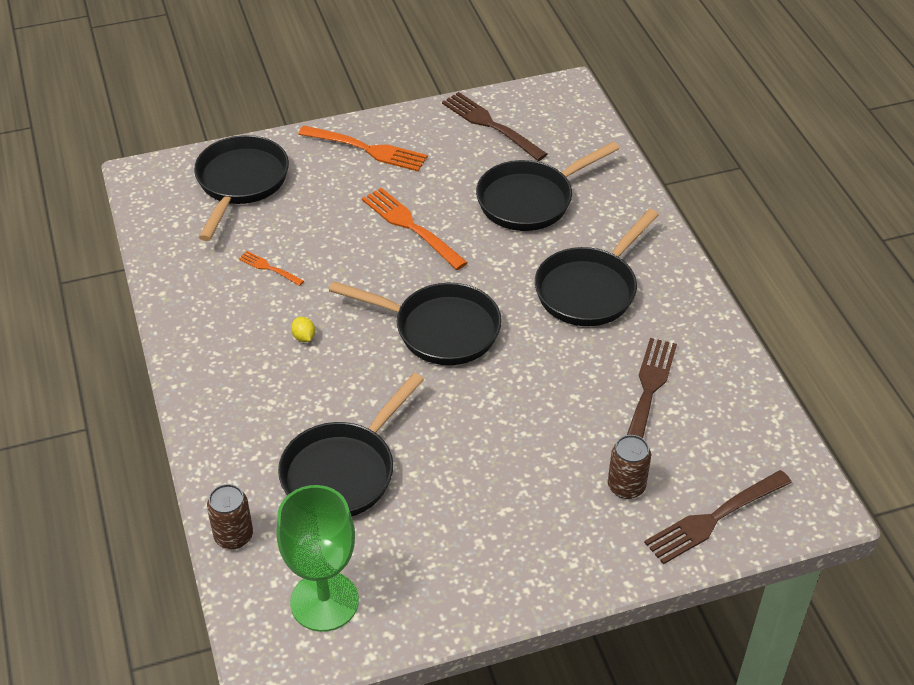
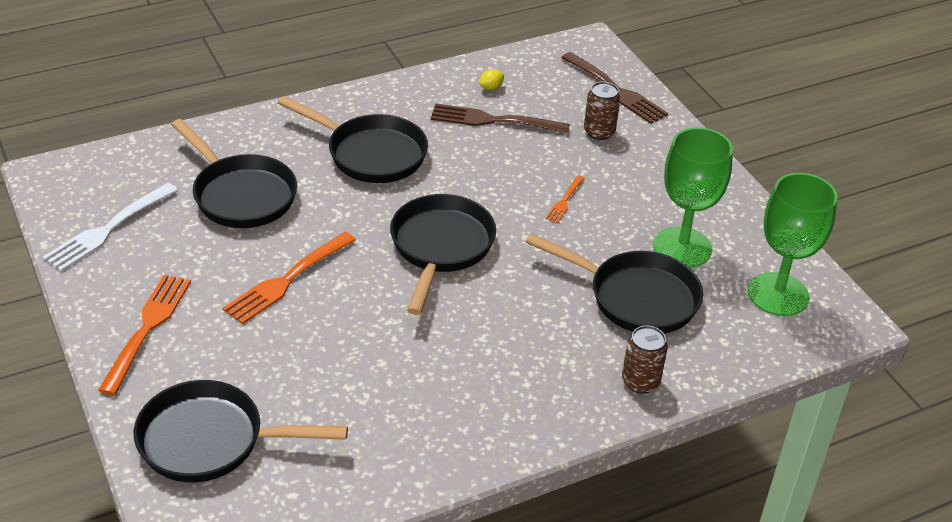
camera: 100 degrees left, 5 degrees down
brown can [207,484,253,549] -> brown can moved to [622,326,668,394]
orange fork [239,251,304,286] -> orange fork moved to [545,175,584,223]
yellow lemon [291,317,315,342] -> yellow lemon moved to [479,69,504,90]
brown fork [442,92,547,161] -> white fork [43,183,178,272]
none -> green goblet [653,127,733,268]

